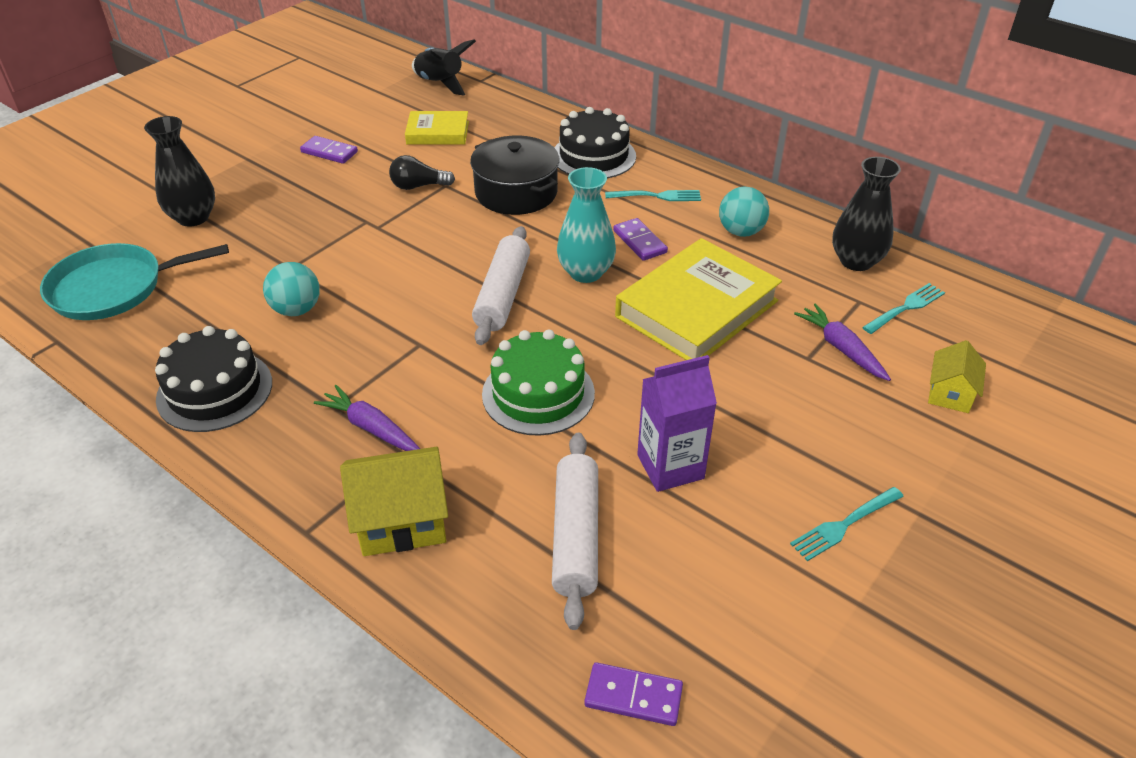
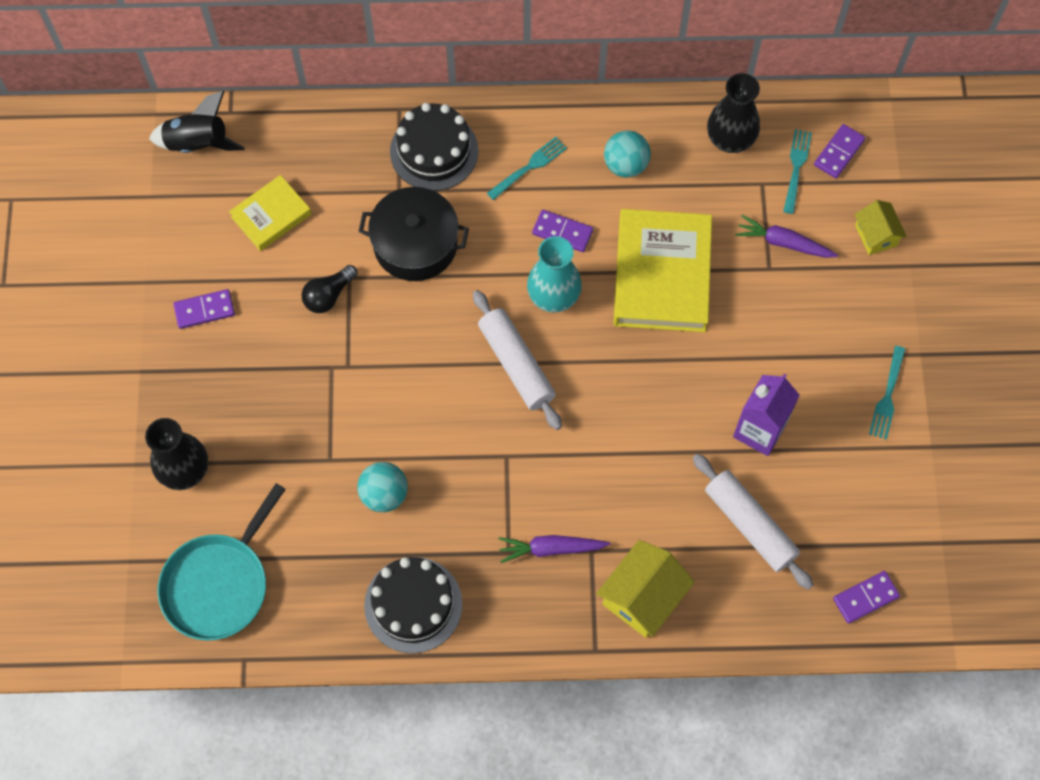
camera: 40 degrees left, 25 degrees up
green cake [482,330,595,436] -> none
none -> purple domino [814,124,865,178]

